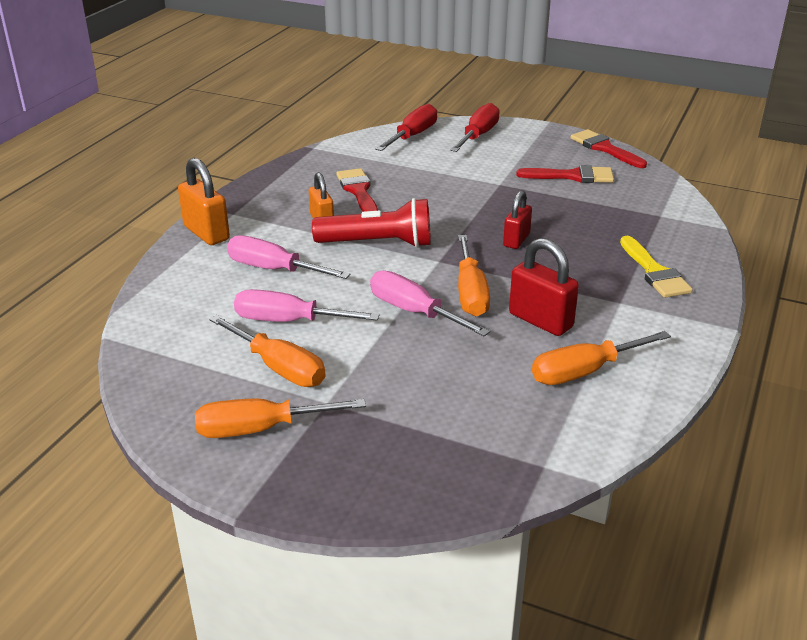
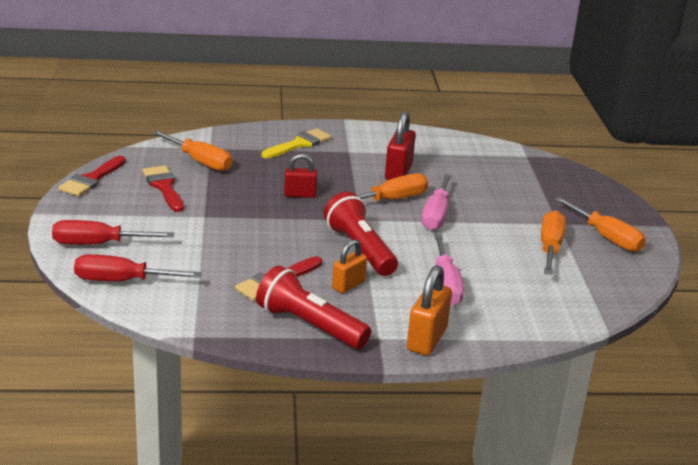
camera: 120 degrees left, 5 degrees down
pink screwdriver [234,289,380,322] -> none
orange screwdriver [532,331,671,385] -> orange screwdriver moved to [152,130,232,171]
none -> red flashlight [256,266,371,349]

